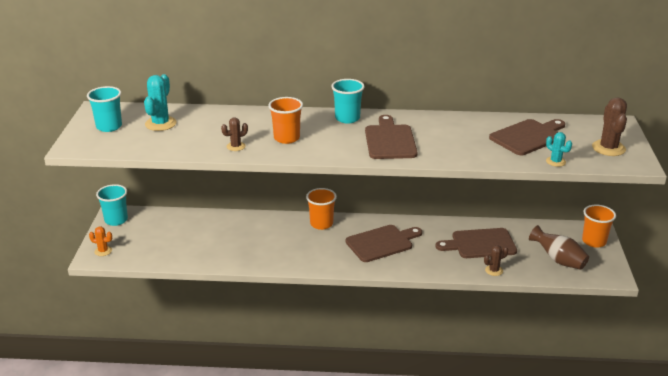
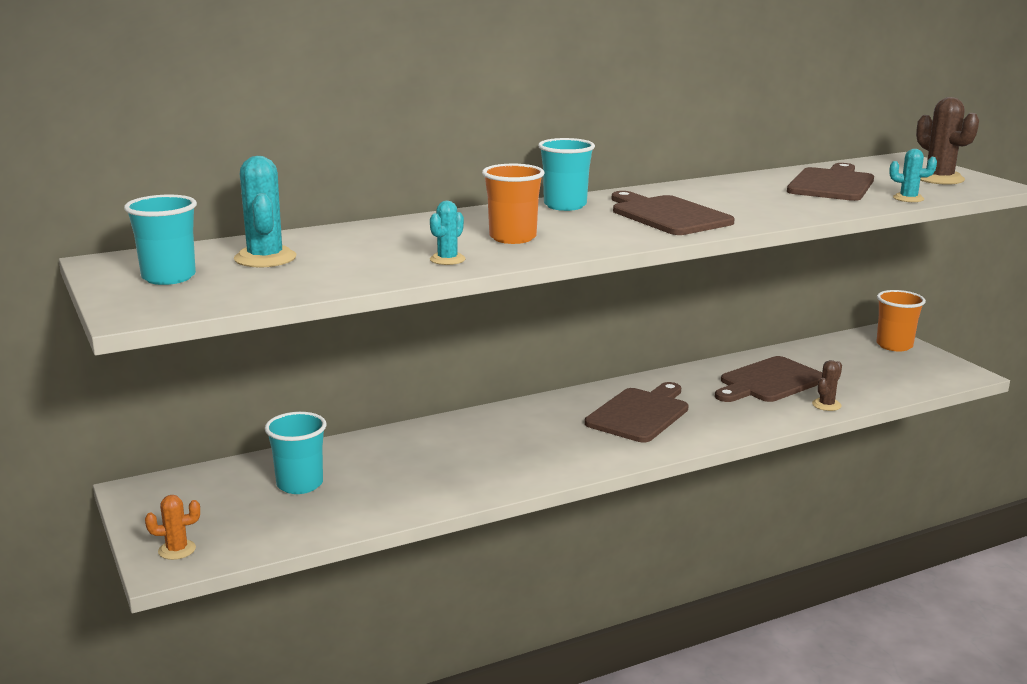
camera: 30 degrees left, 10 degrees down
turquoise cup [96,184,128,226] -> turquoise cup moved to [265,412,326,494]
brown cactus [221,118,248,151] -> turquoise cactus [430,201,466,265]
orange cup [306,188,337,230] -> none
brown vase [529,225,589,270] -> none

